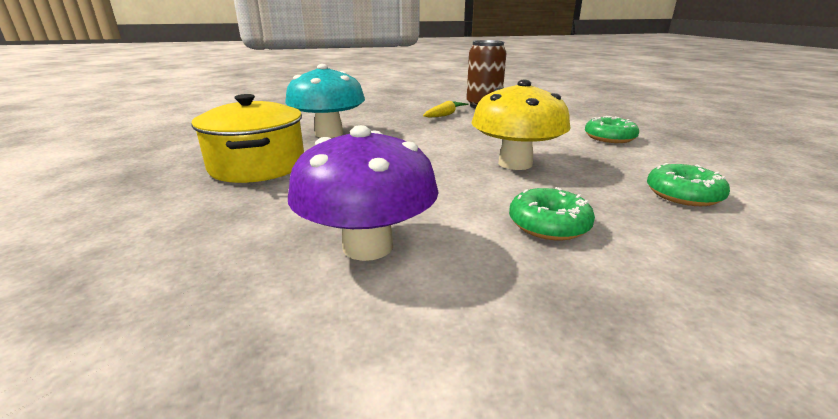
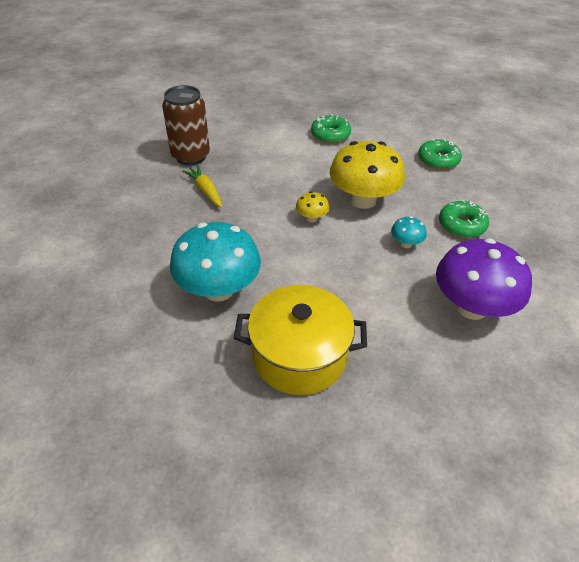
camera: 70 degrees left, 20 degrees up
none -> yellow mushroom [296,191,329,222]
none -> turquoise mushroom [391,216,427,248]

